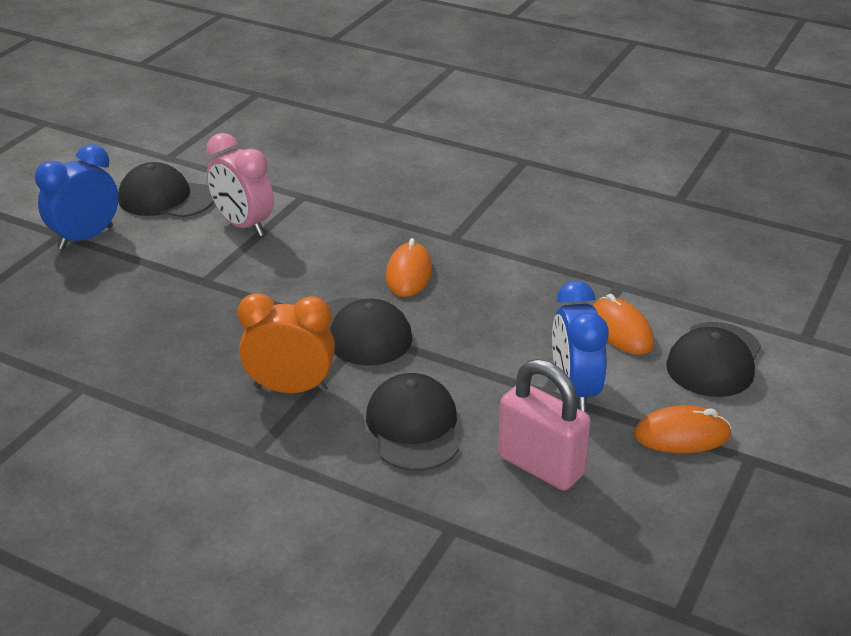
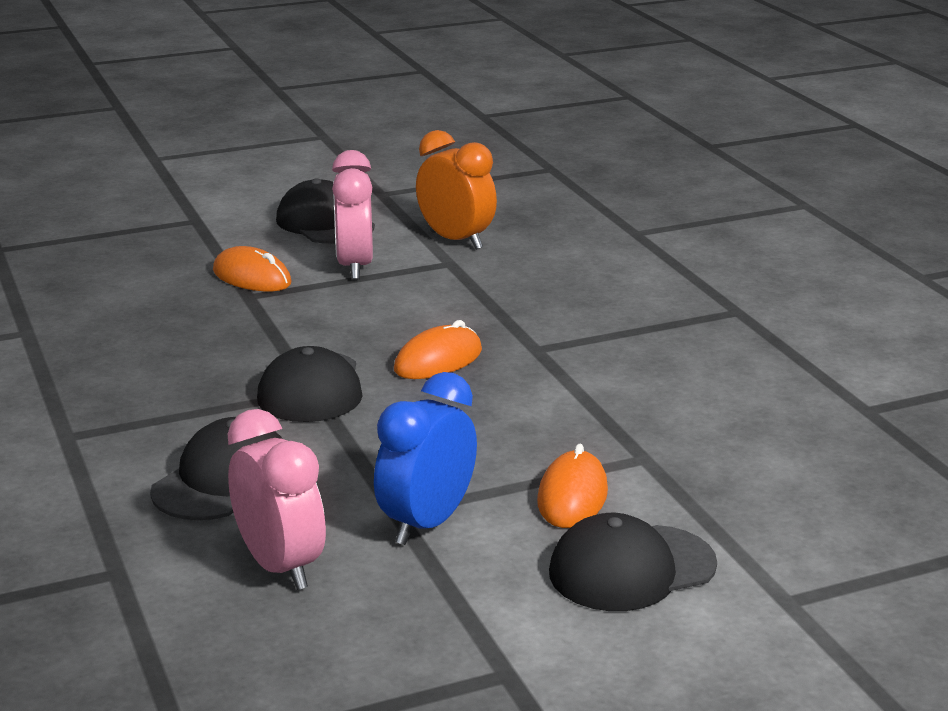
camera: 40 degrees right, 10 degrees down
blue clock [35,144,119,250] -> none
orange clock [237,293,335,393] -> orange clock moved to [416,130,497,250]
pink padlock [498,359,591,491] -> pink clock [228,409,326,590]
orange mouse [634,406,731,453] -> orange mouse moved to [213,246,292,291]

